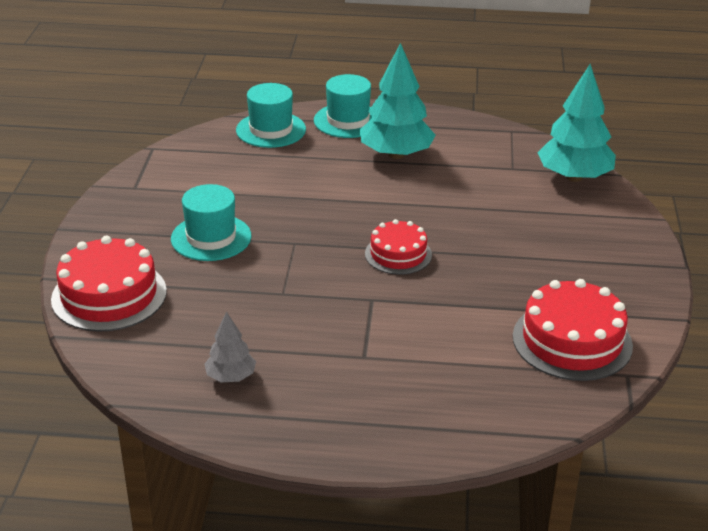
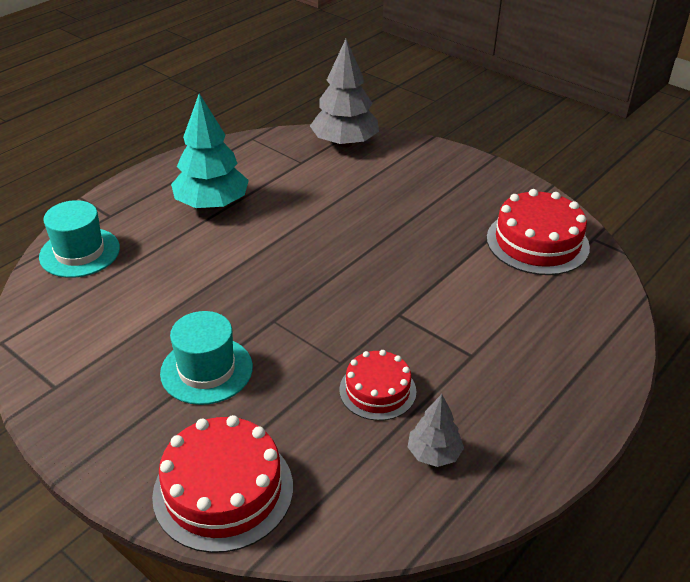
camera: 55 degrees left, 5 degrees up
turquoise hat [314,74,373,138] -> none
red cake [365,219,432,275] -> red cake moved to [339,350,416,421]
turquoise tree [537,64,616,182] -> grey tree [310,39,379,148]

